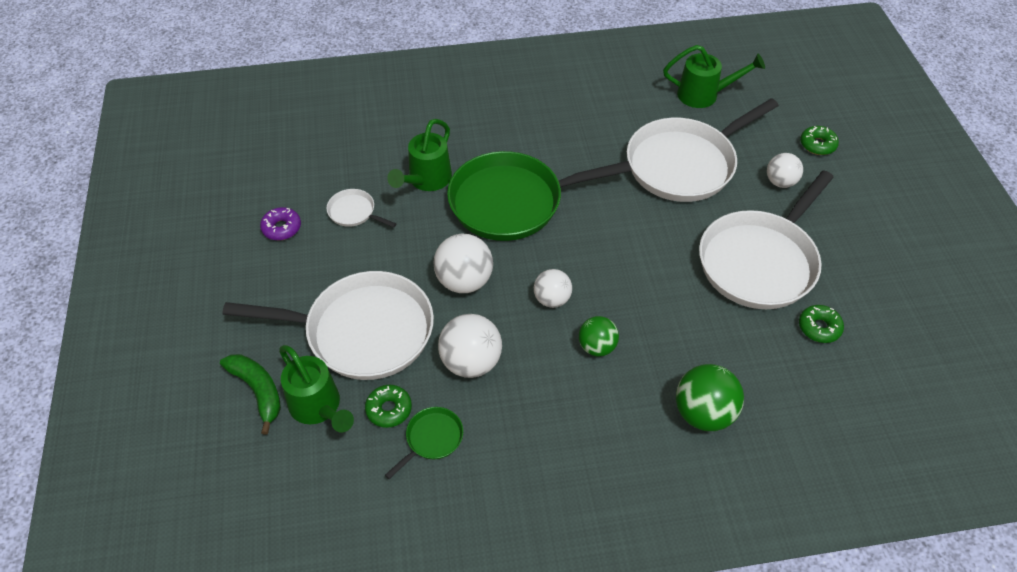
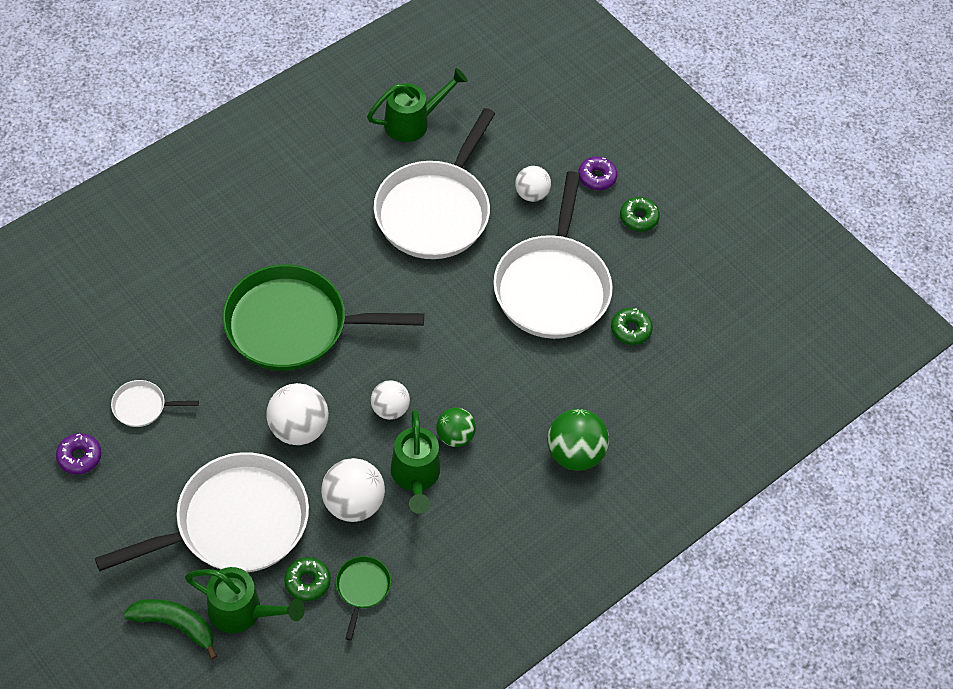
camera: 35 degrees left, 5 degrees up
green watering can [387,119,452,191] -> green watering can moved to [391,409,440,514]
green pan [447,151,631,241] -> green pan turned 45 degrees clockwise [222,264,424,371]
green donut [800,126,839,155] -> green donut moved to [620,197,660,231]
none -> purple donut [578,157,617,190]

